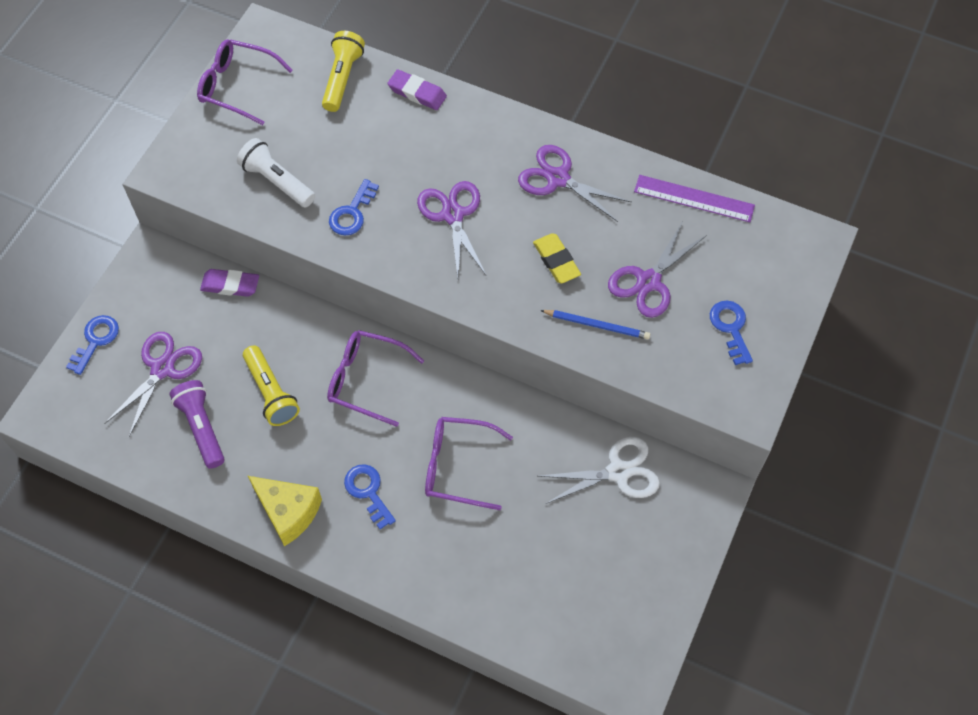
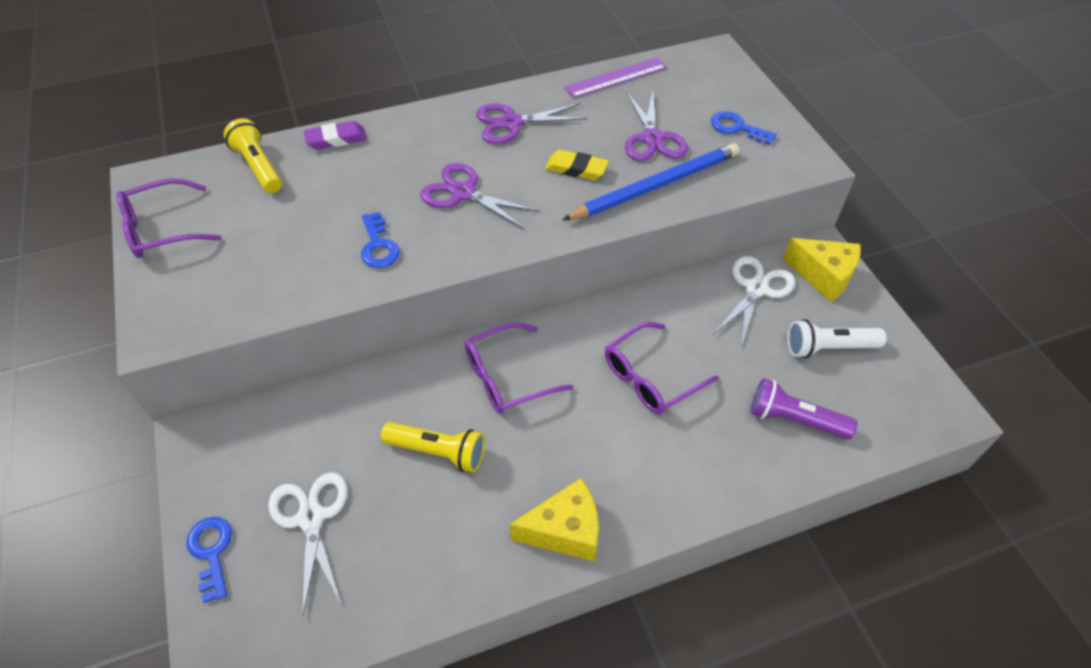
camera: 45 degrees left, 10 degrees down
purple scissors [104,332,202,437] -> white scissors [268,472,348,616]
purple flashlight [169,380,225,469] -> purple flashlight moved to [750,378,857,439]
purple eraser [200,269,259,297] -> none
white flashlight [237,138,315,208] -> white flashlight moved to [787,319,887,358]
blue key [344,464,396,529] -> none
blue pencil [540,310,650,340] -> blue pencil [562,143,739,220], size x1.89
none -> yellow cheese [783,238,861,302]

